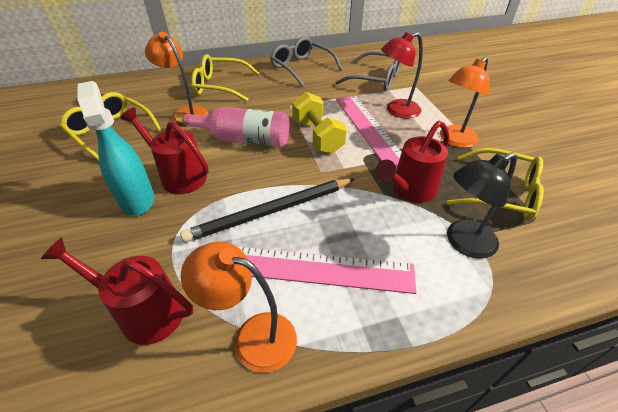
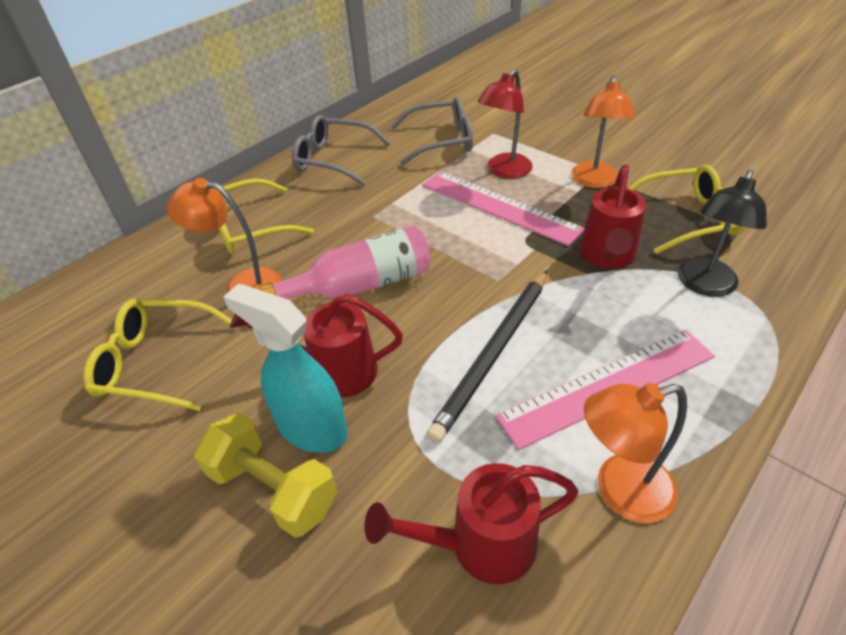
camera: 30 degrees left, 0 degrees up
yellow dumbbell [292,92,347,154] -> yellow dumbbell moved to [194,413,337,538]

